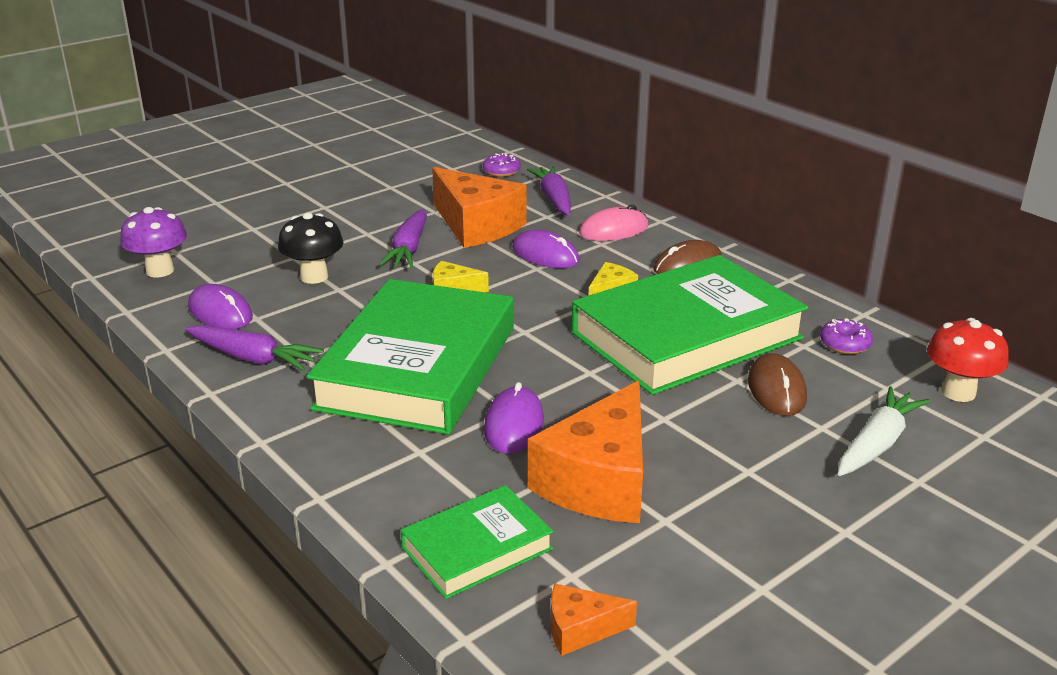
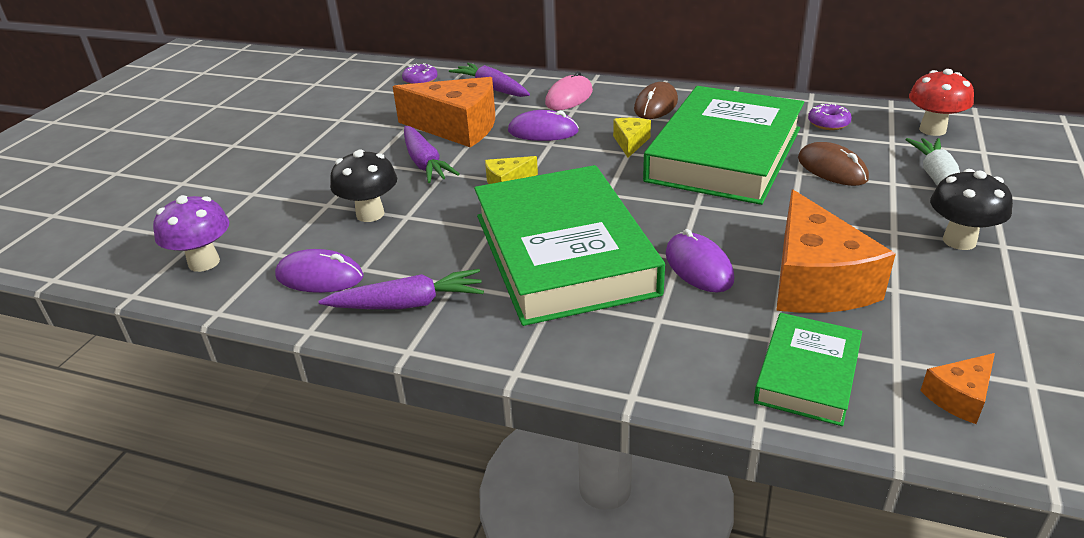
camera: 30 degrees left, 5 degrees up
none -> black mushroom [930,169,1013,250]

